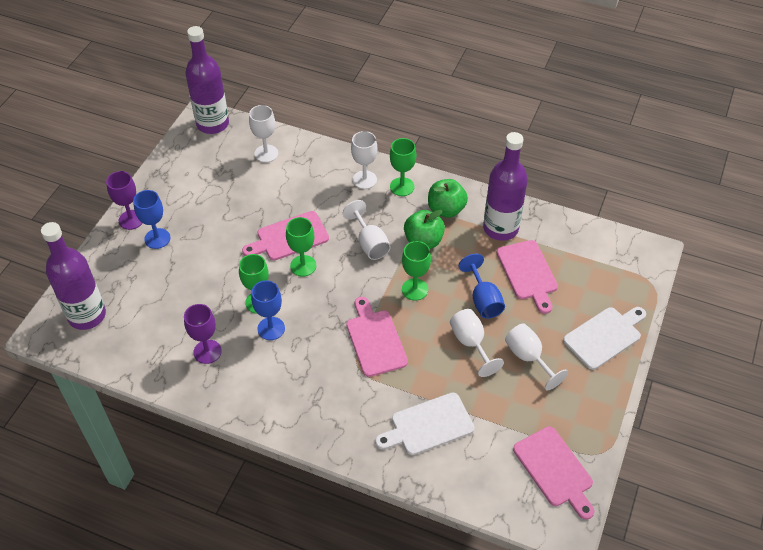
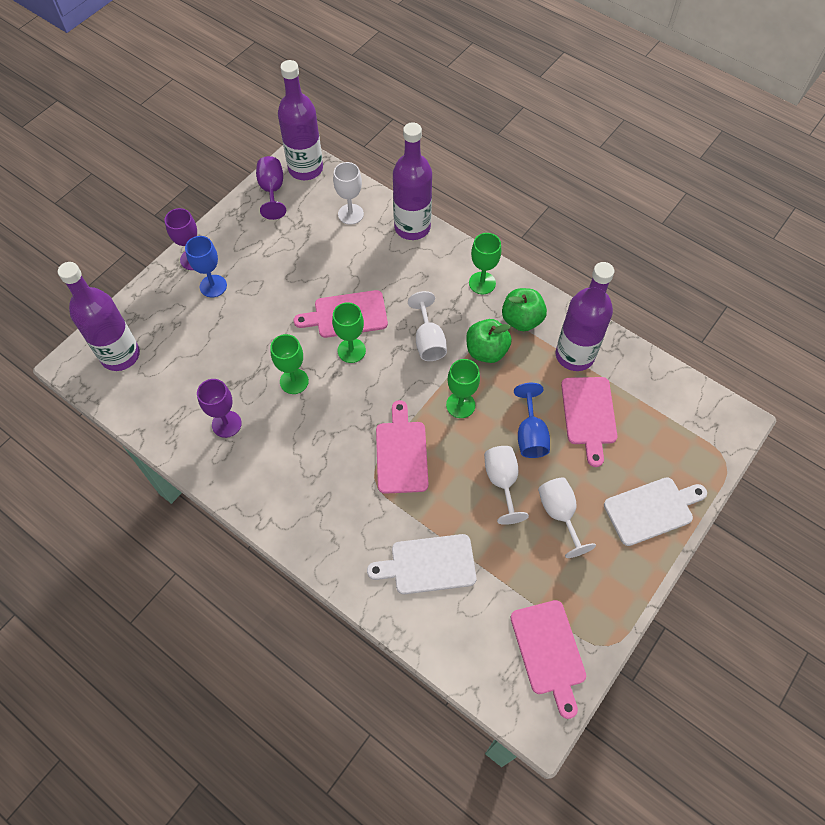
camera: 15 degrees right, 10 degrees up
blue goblet [251,280,285,340] -> none
white goblet [351,131,378,189] -> none
none -> purple goblet [256,156,286,220]
none -> purple bottle [393,122,432,240]

